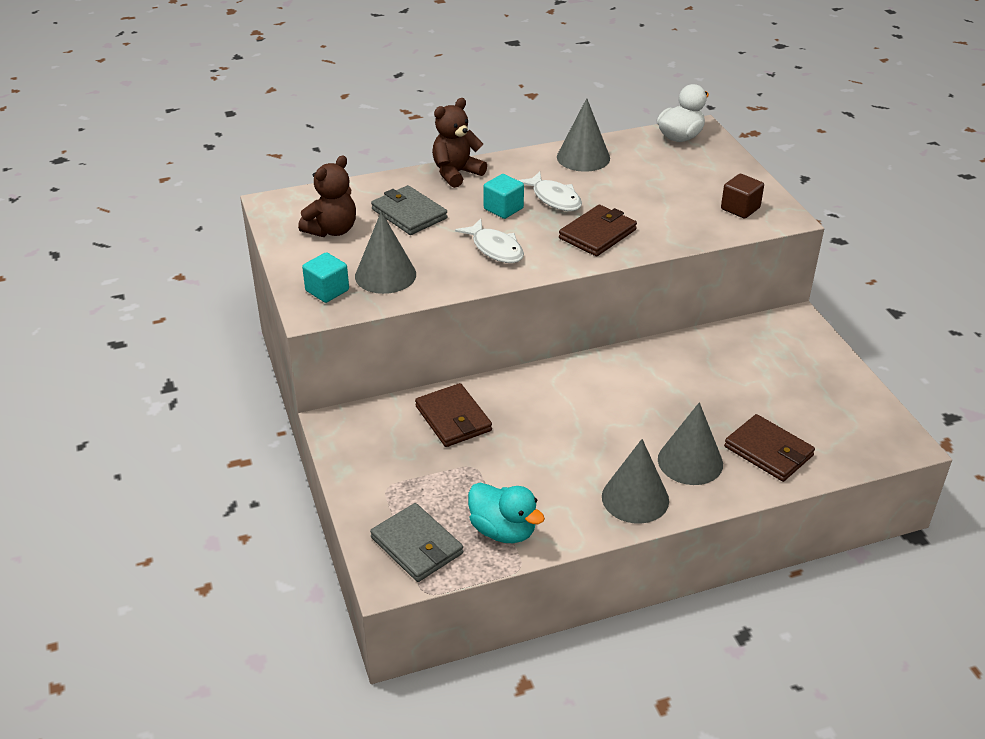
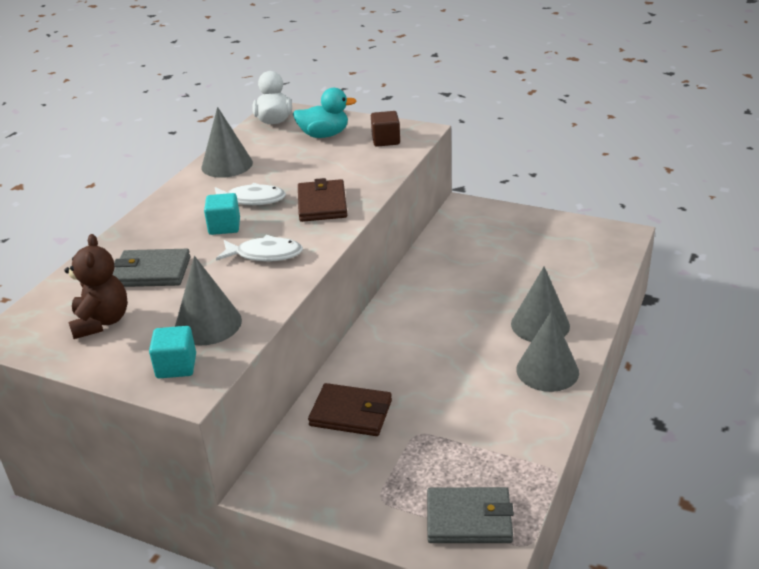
camera: 45 degrees left, 5 degrees down
brown teddy bear [432,98,487,188] -> none
turquoise duck [468,483,545,543] -> turquoise duck moved to [293,88,357,138]
brown wallet [724,414,815,482] -> none

